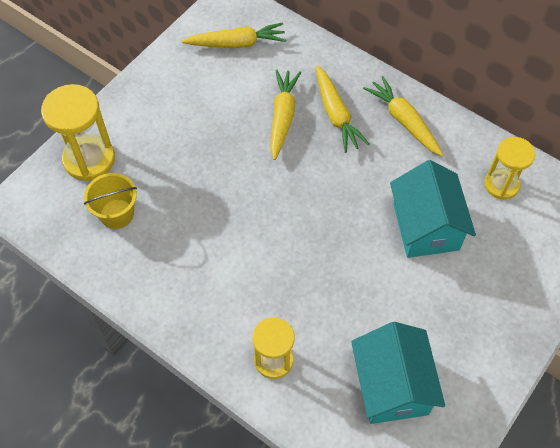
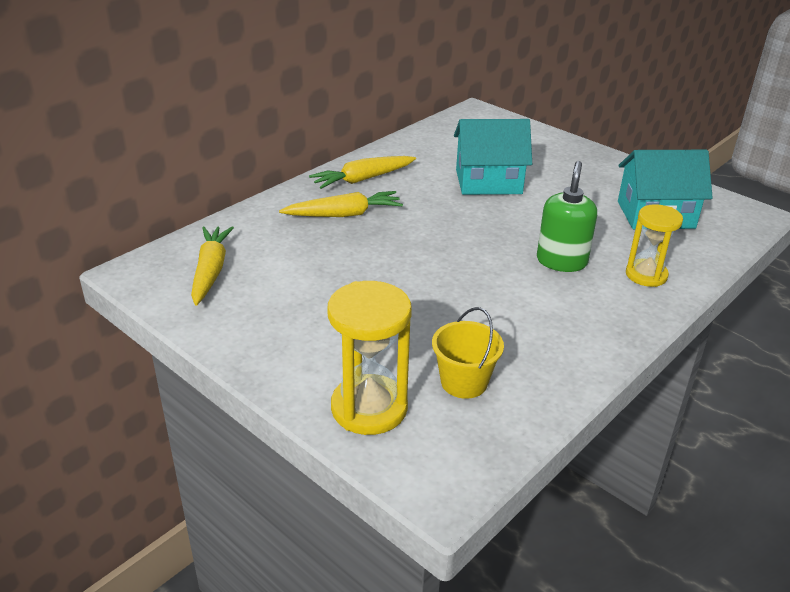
camera: 85 degrees left, 25 degrees down
yellow carrot [270,69,301,160] -> none
yellow hourglass [484,137,535,200] -> none
none -> green soap dispenser [537,161,597,272]

